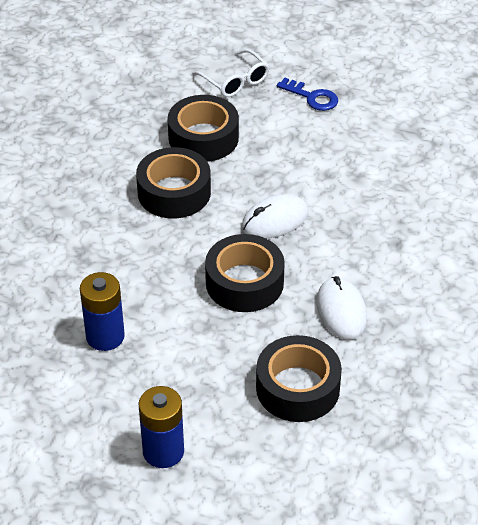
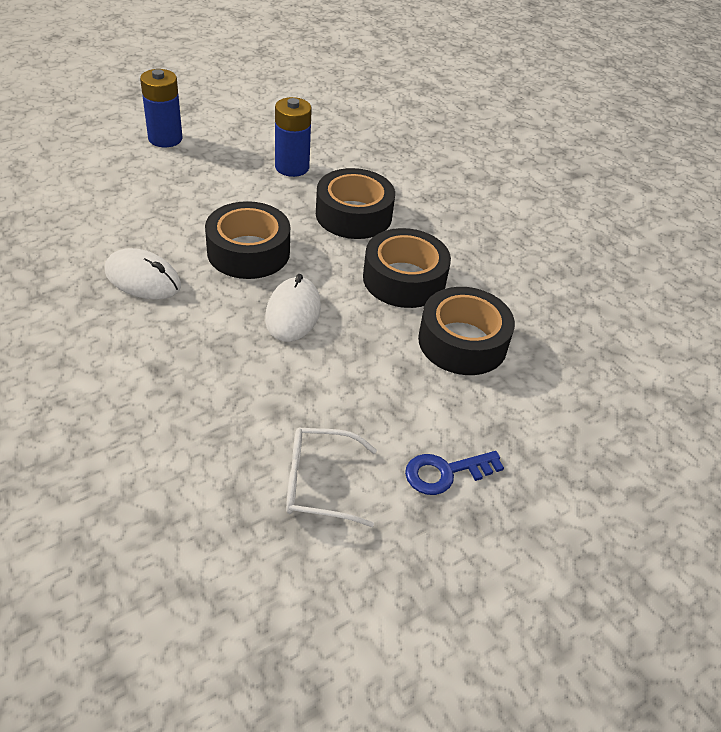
camera: 125 degrees right, 0 degrees up
white glasses [192,49,269,97] -> white glasses moved to [286,428,377,527]
black tape [256,335,342,422] -> black tape moved to [316,168,395,239]

